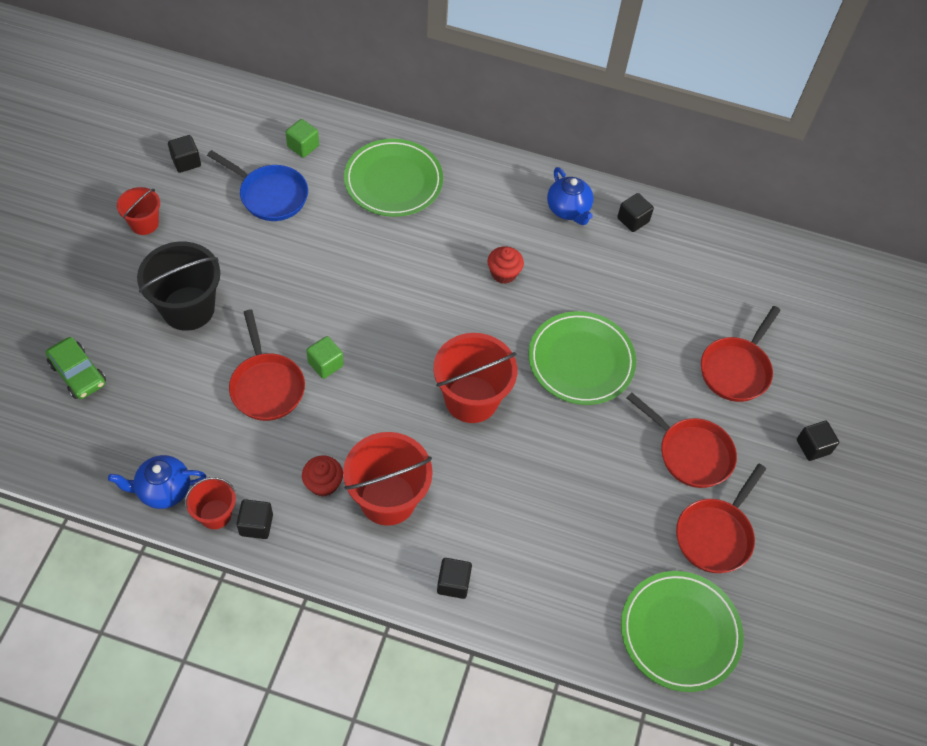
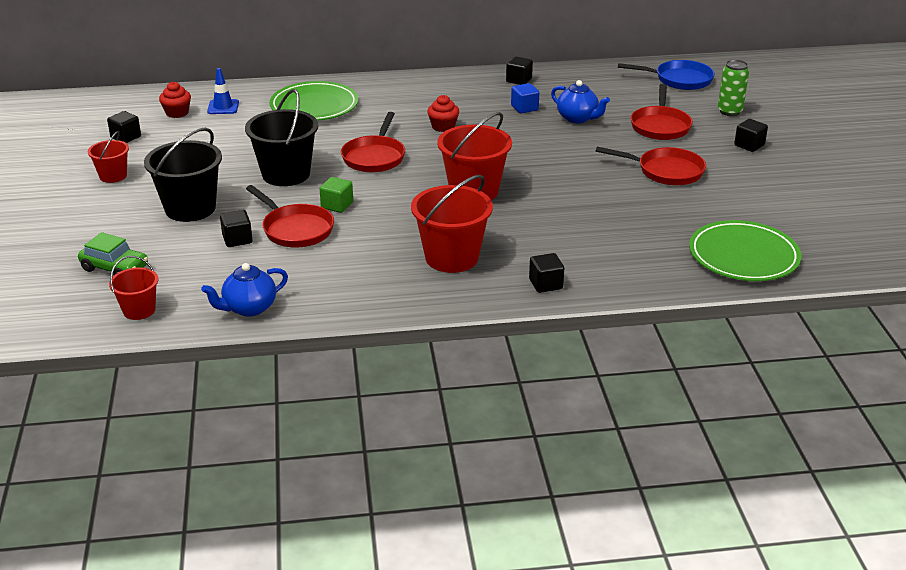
camera: 20 degrees left, 25 degrees down
red bucket [185,477,236,529] -> red bucket moved to [109,256,159,320]
blue pan [207,150,308,221] -> blue pan moved to [618,60,715,90]
black cube [236,499,273,539] -> black cube moved to [220,210,253,247]
green cube [285,119,319,158] -> blue traffic cone [207,68,239,114]
red cupcake [302,456,343,497] -> red cupcake moved to [159,82,191,118]
green plate [528,311,636,405] -> none
blue teapot [547,167,594,225] -> blue teapot moved to [551,80,610,123]
red pan [676,464,766,573] -> red pan moved to [341,112,405,172]
none -> black bucket [245,89,318,186]
none -> blue cube [511,83,539,114]
none -> green can [718,60,749,116]

